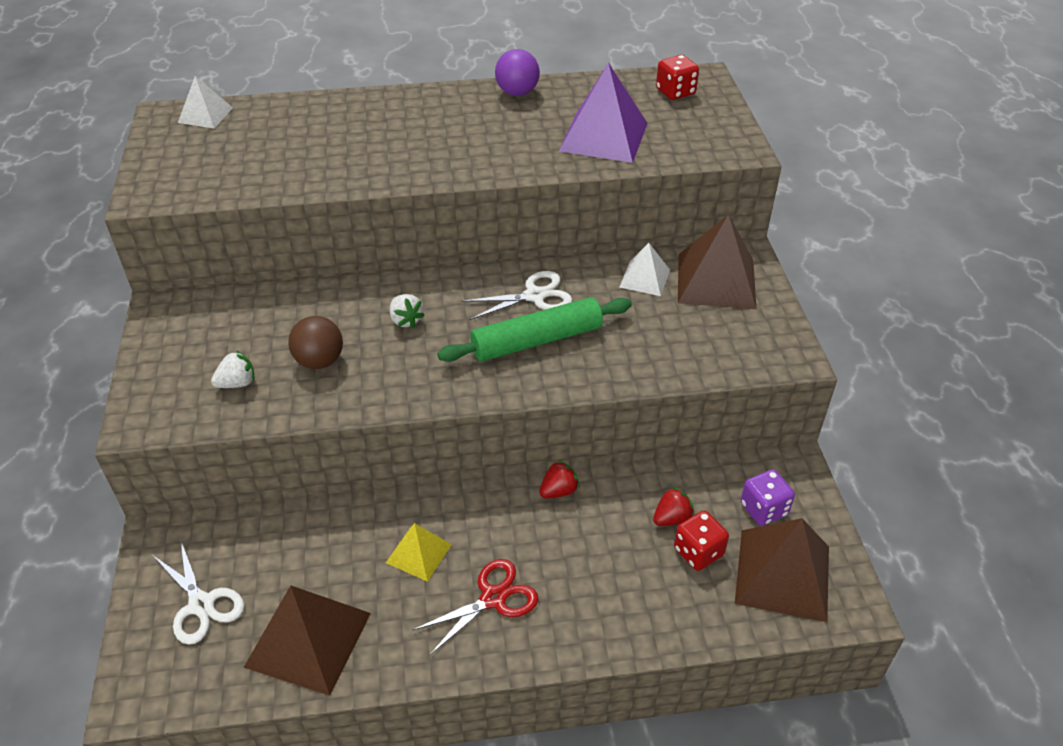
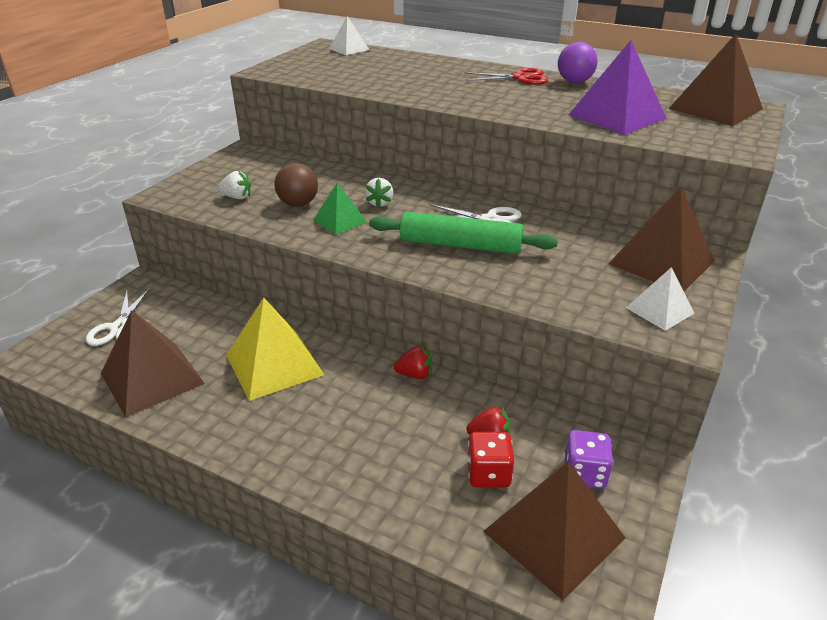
camera: 35 degrees right, 10 degrees down
yellow pyramid [386,523,452,582] -> yellow pyramid [226,298,324,401], size x1.80
red scissors [412,559,539,655] -> red scissors moved to [464,68,548,85]
white pyramid [619,243,670,296] -> white pyramid moved to [626,267,695,331]
red dice [656,55,699,100] -> brown pyramid [669,34,763,126]
none -> green pyramid [313,183,367,235]

